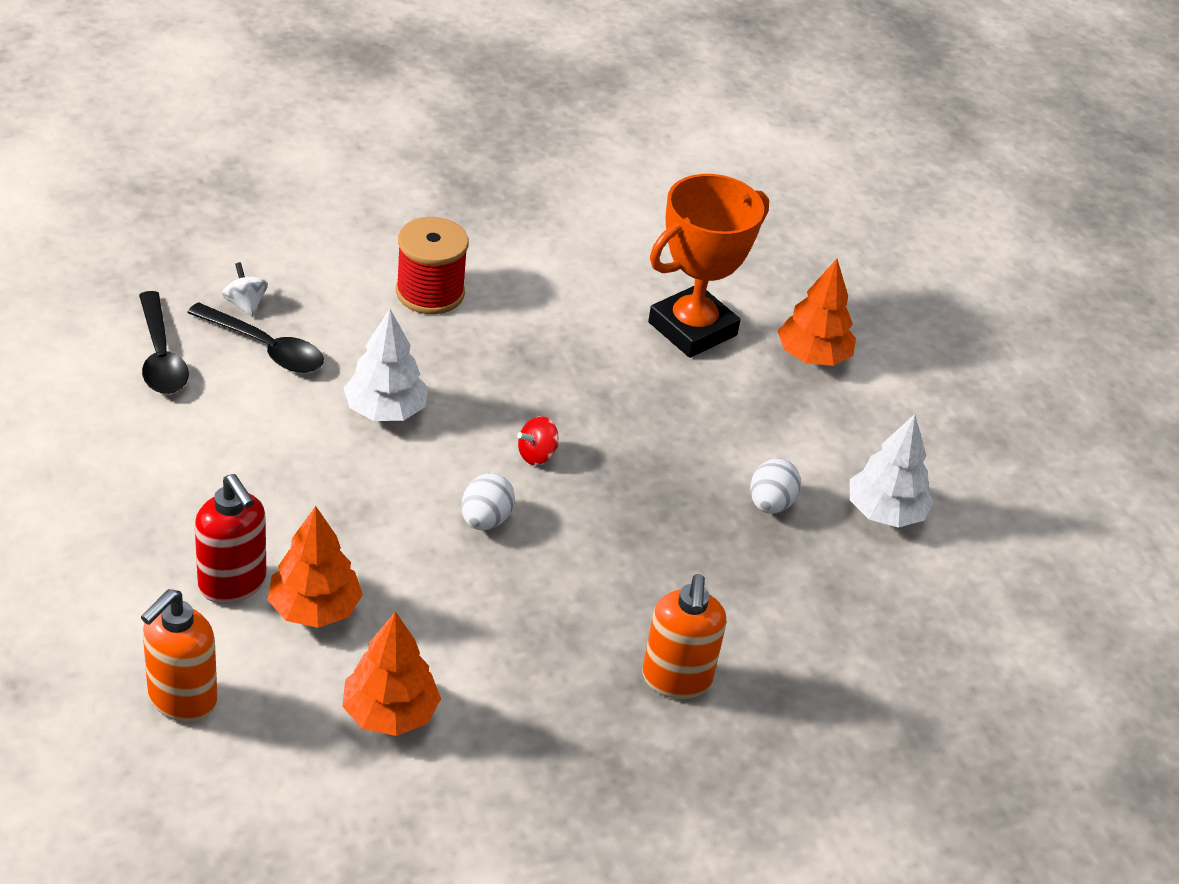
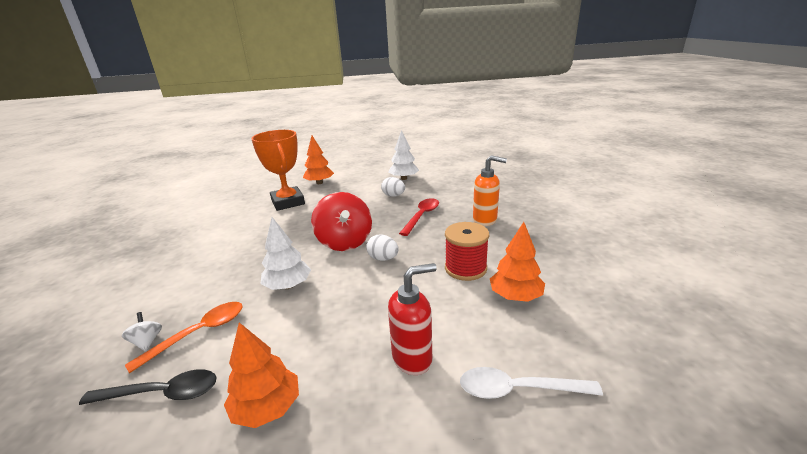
camera: 70 degrees left, 15 degrees down
orange soap dispenser [141,589,218,722] -> white spoon [460,367,603,399]
black spoon [187,302,324,373] -> orange spoon [125,302,243,373]
white spinning top [222,262,268,317] -> white spinning top turned 75 degrees clockwise [122,312,162,352]
orange tree [268,506,363,628] -> orange tree moved to [224,322,299,428]
red spool [396,217,469,314] -> red spool moved to [445,222,489,281]
red spinning top [517,416,559,465] -> red spinning top [311,192,372,251], size x2.42
none -> red spoon [399,198,439,236]

